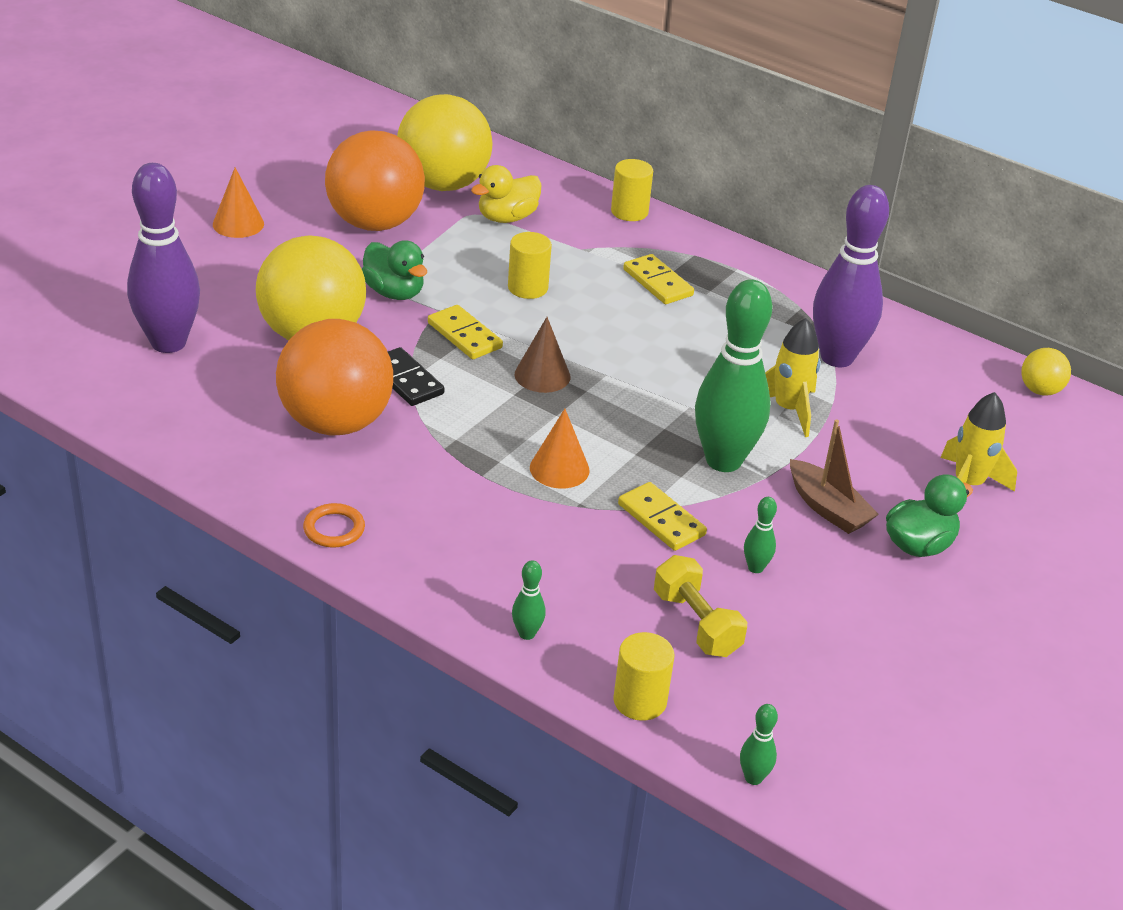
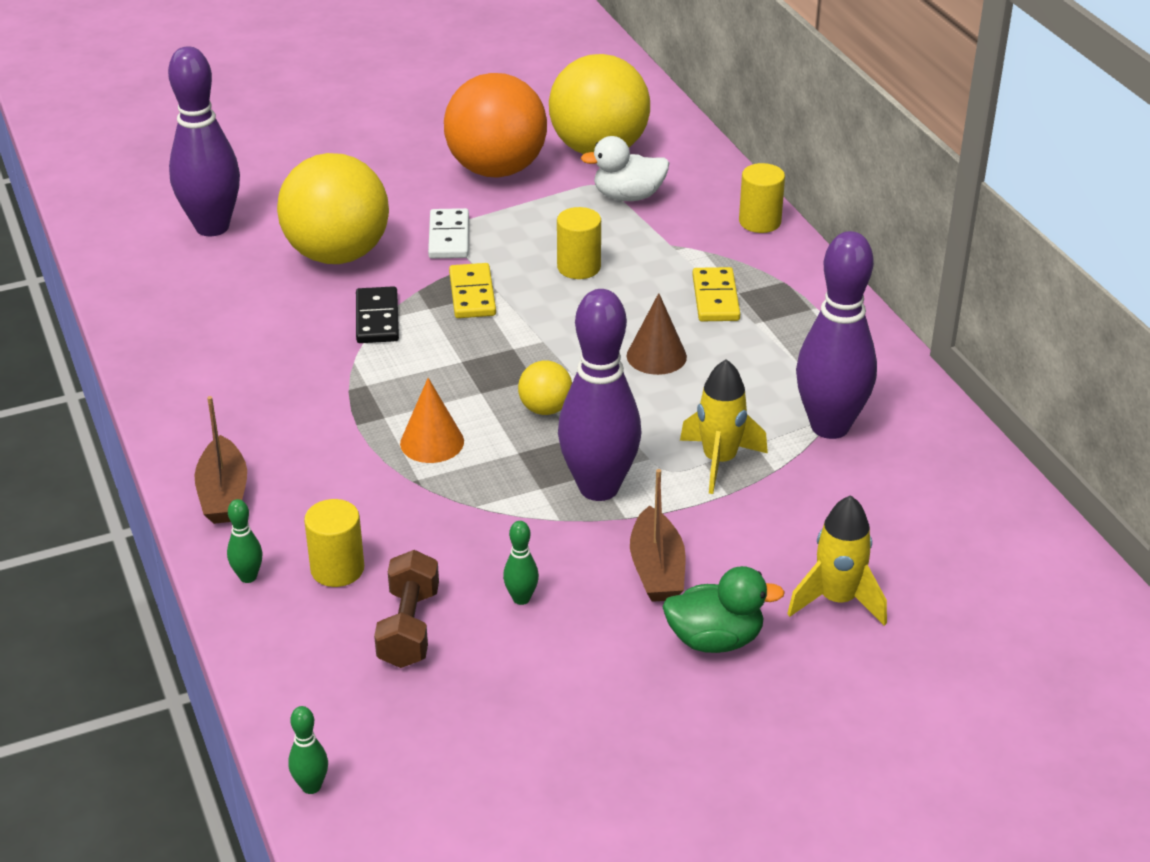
camera: 35 degrees right, 0 degrees up
orange cone [213,168,264,238] -> none
orange ball [276,319,393,436] -> none
orange ring [303,503,365,548] -> none
green duck [362,240,427,300] -> white domino [428,208,469,259]
yellow duck [471,165,542,223] -> white duck [580,136,669,201]
brown cone [515,317,570,393] -> brown cone moved to [626,293,687,375]
yellow cylinder [613,632,675,721] -> yellow cylinder moved to [304,499,364,587]
yellow domino [618,482,707,551] -> none
yellow dumbbell [654,555,747,657] -> brown dumbbell [374,550,439,668]
green bowling pin [695,279,772,472] -> purple bowling pin [558,289,641,501]
yellow ball [1021,348,1071,396] -> yellow ball moved to [518,361,572,415]
none -> brown boat [194,396,247,524]

